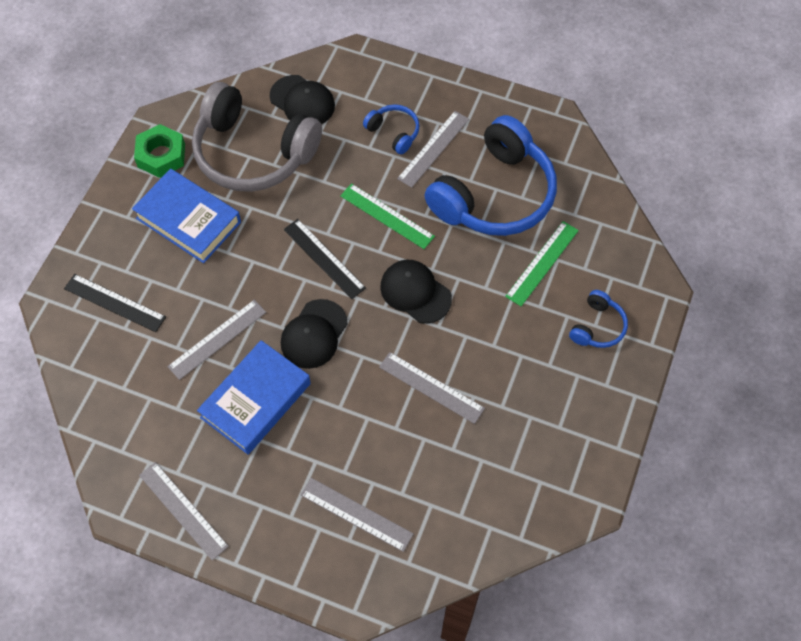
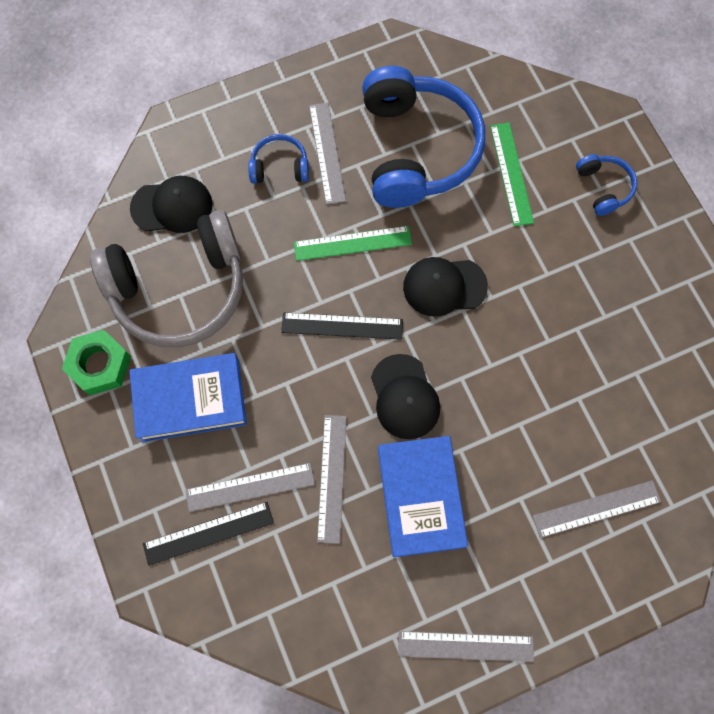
camera: 45 degrees left, 10 degrees up
grey ruler [379,352,485,424] -> grey ruler moved to [185,463,315,512]

